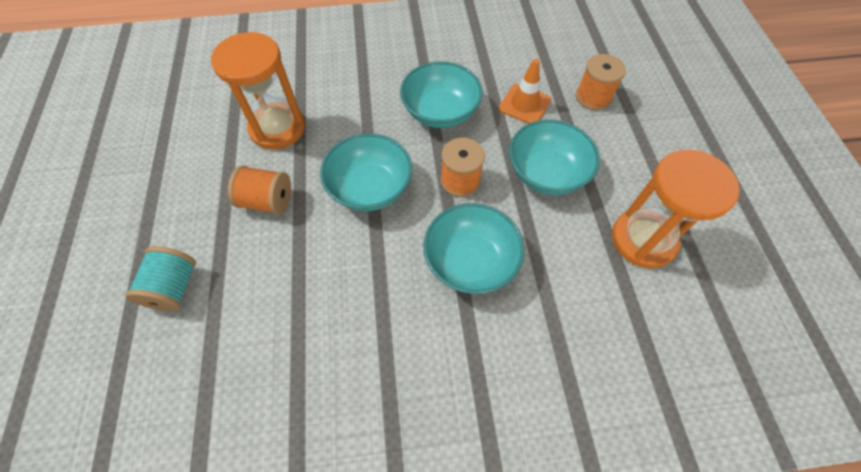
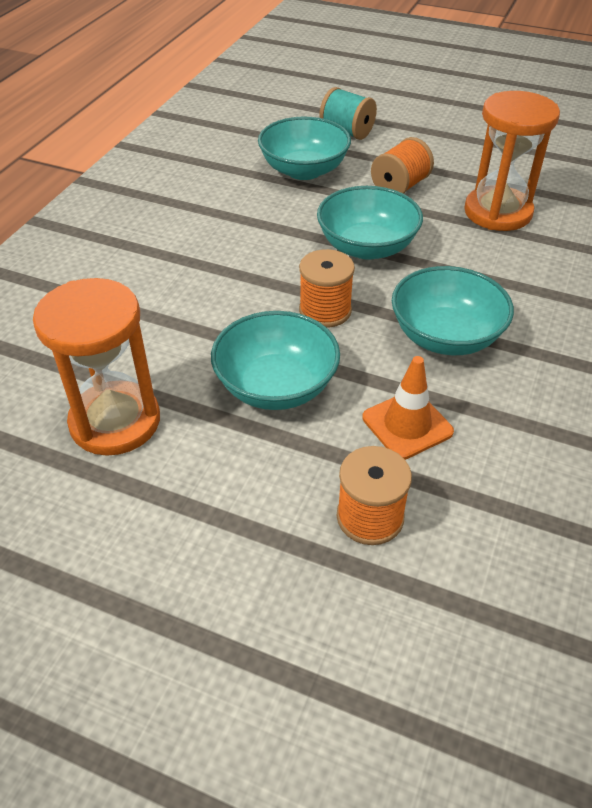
camera: 120 degrees right, 15 degrees down
turquoise bowl [423,203,524,294] -> turquoise bowl moved to [258,117,351,180]

